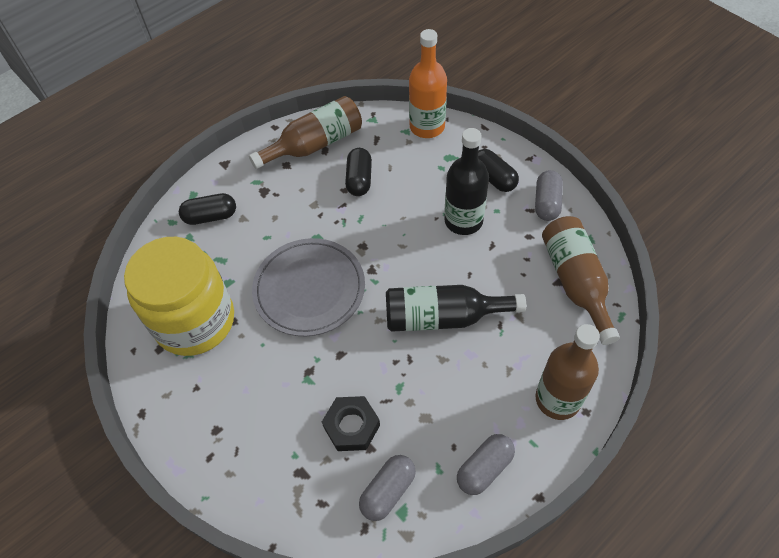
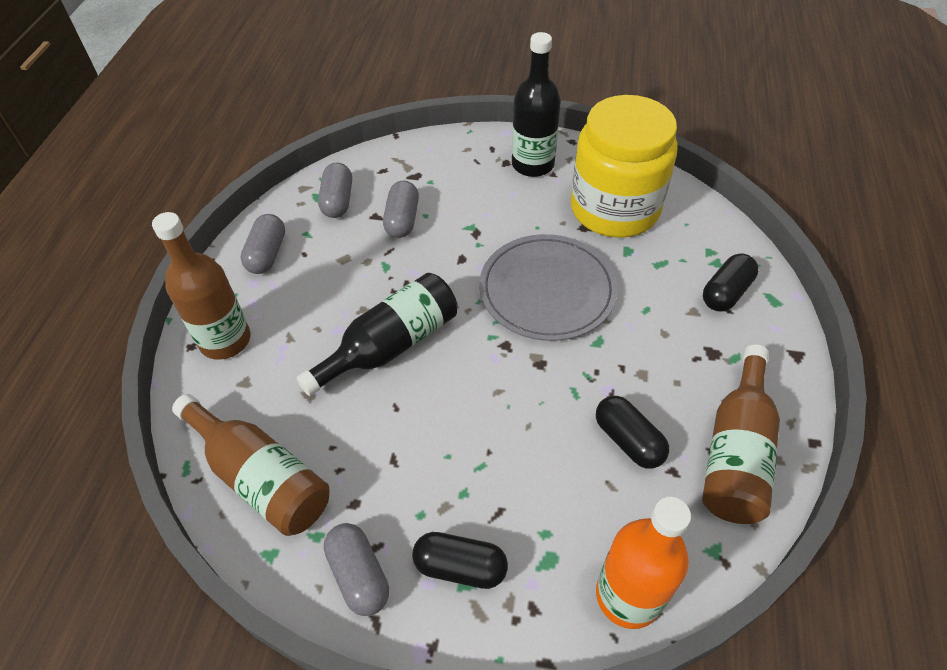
camera: 140 degrees right, 5 degrees down
black nut [322,396,380,451] -> grey capsule [383,181,419,238]
black bottle [444,128,489,235] -> black bottle moved to [512,32,561,177]

